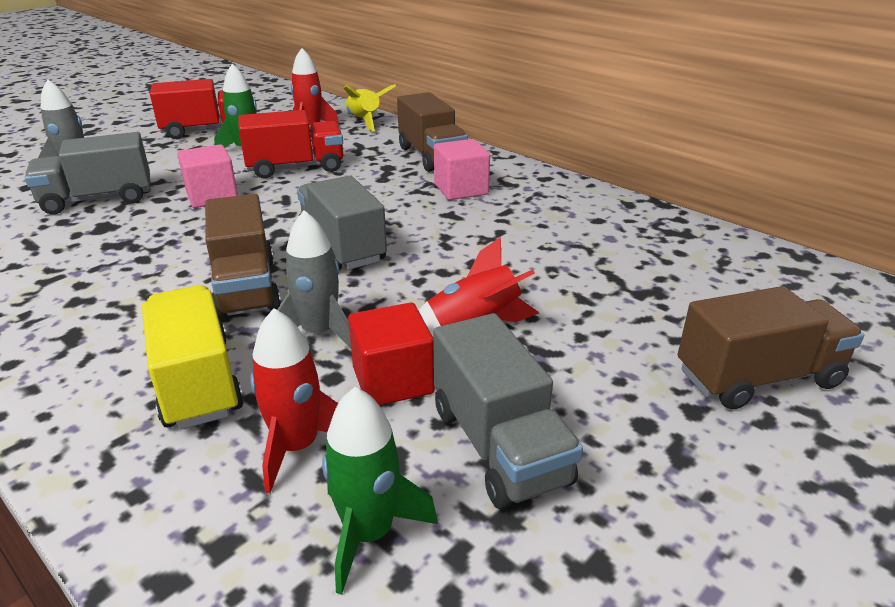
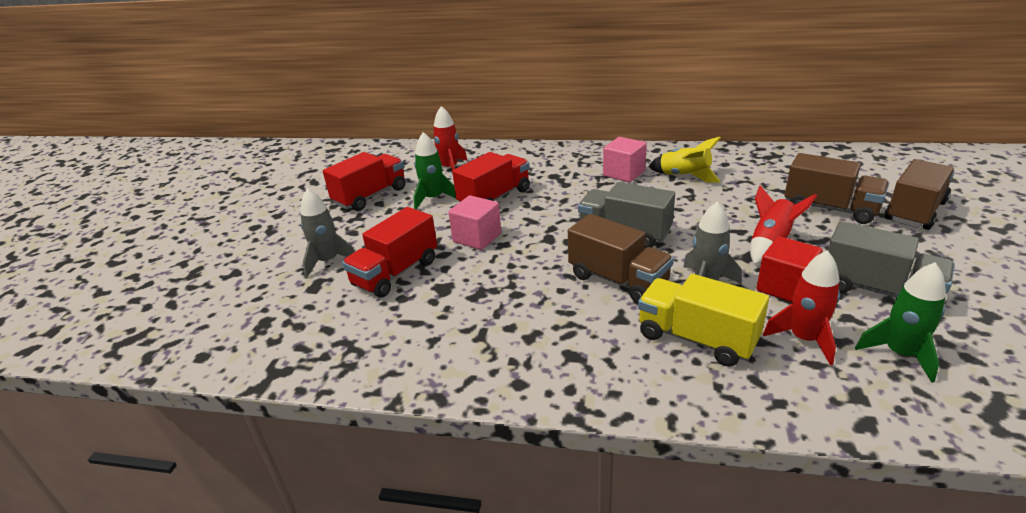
camera: 30 degrees left, 0 degrees up
grey truck [25,132,151,214] -> red truck [342,207,437,298]
yellow rocket [344,84,396,131] -> yellow rocket moved to [648,137,721,182]
brown truck [397,92,468,172] -> brown truck moved to [785,153,889,224]

